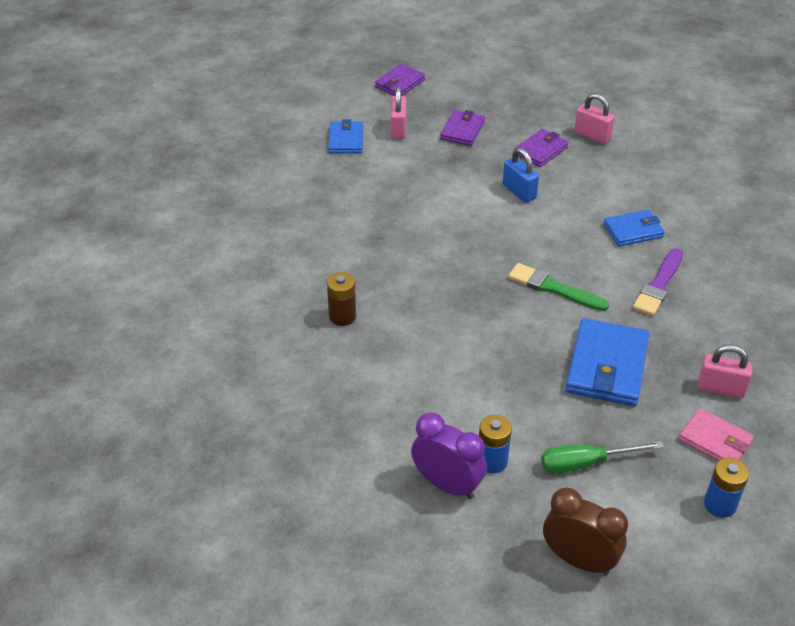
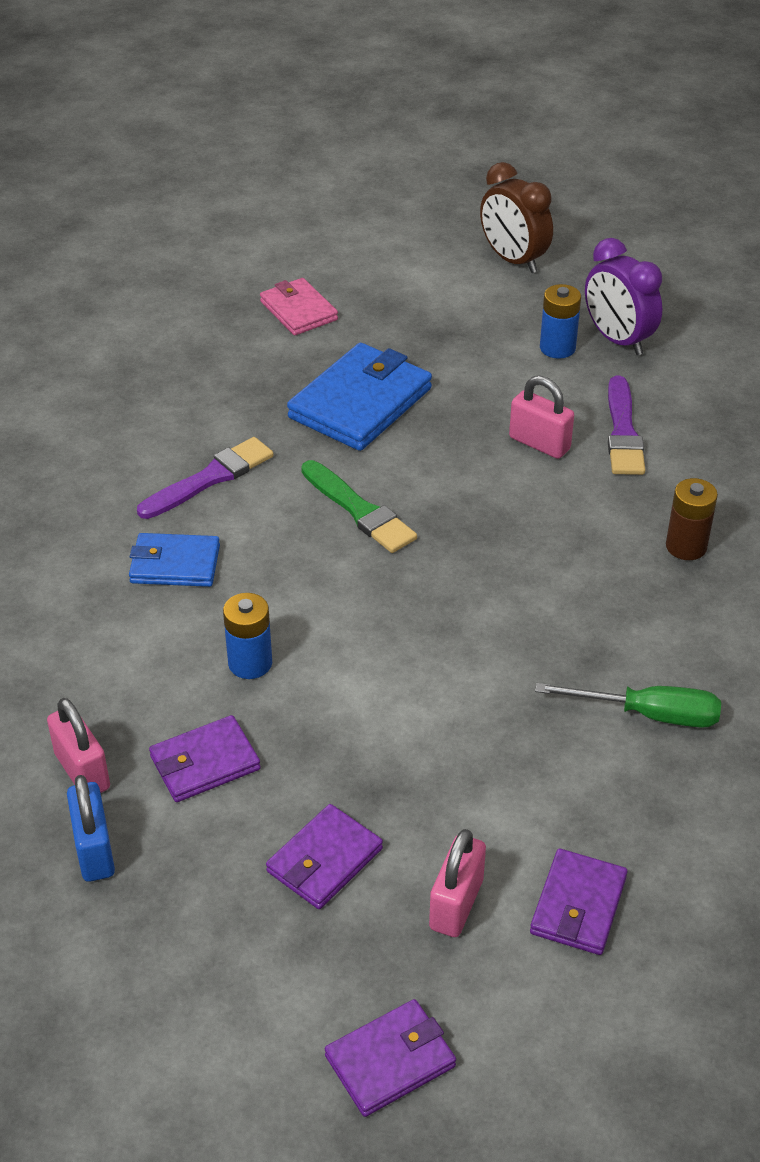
camera: 160 degrees left, 0 degrees up
blue wallet [328,119,364,154] -> purple wallet [530,849,627,955]
blue padlock [503,148,539,203] -> blue padlock moved to [67,775,115,882]
green screwdriver [541,441,664,473] -> green screwdriver moved to [535,683,721,728]
pink padlock [698,345,753,398] -> pink padlock moved to [509,376,574,459]
blue battery [704,458,749,518] -> blue battery moved to [223,593,272,679]
none -> purple brush [608,376,645,475]

